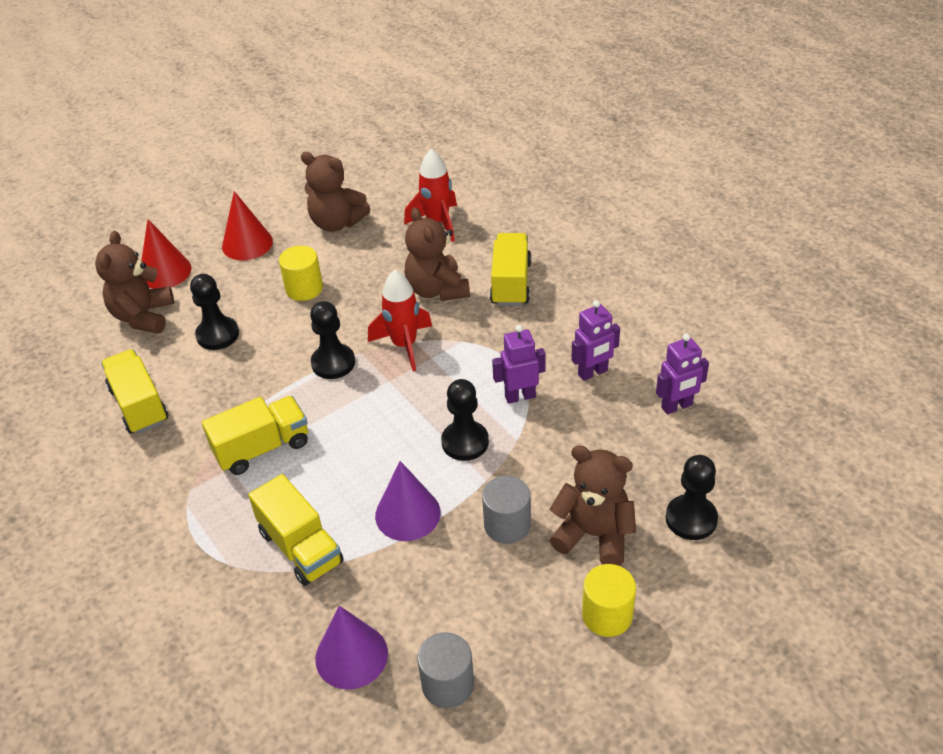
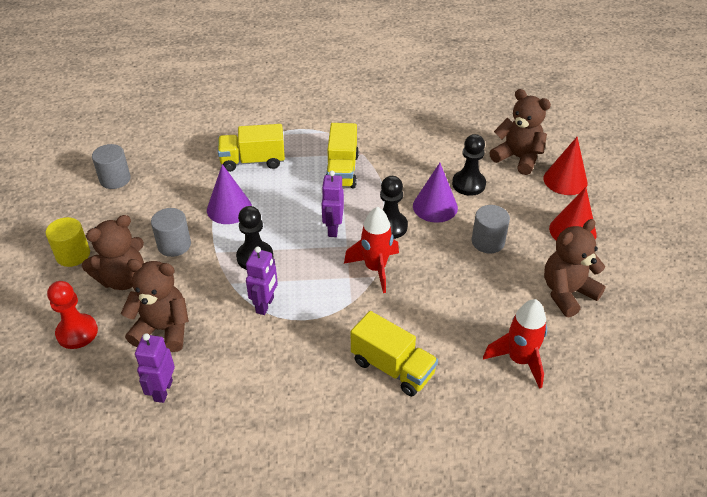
camera: 120 degrees right, 0 degrees up
yellow truck [101,349,168,434] -> none
yellow cylinder [279,246,323,301] -> grey cylinder [472,205,510,253]
purple cone [315,606,388,689] -> purple cone moved to [413,163,458,223]
brown teddy bear [405,207,470,301] -> brown teddy bear moved to [121,259,189,352]
purple robot [571,300,620,381] -> purple robot moved to [321,171,344,237]
black pawn [666,455,718,540] -> red pawn [47,281,98,349]

